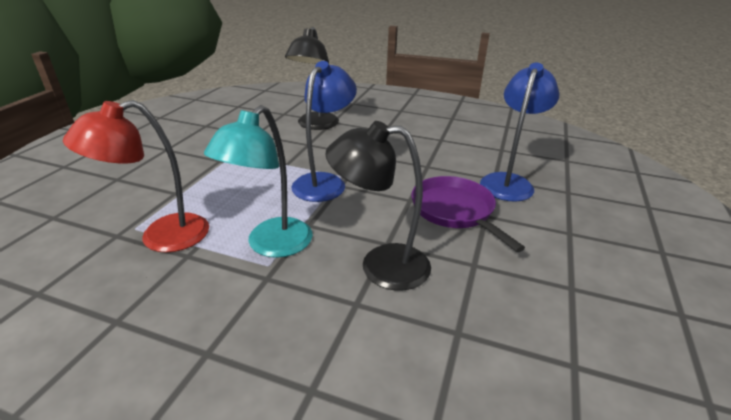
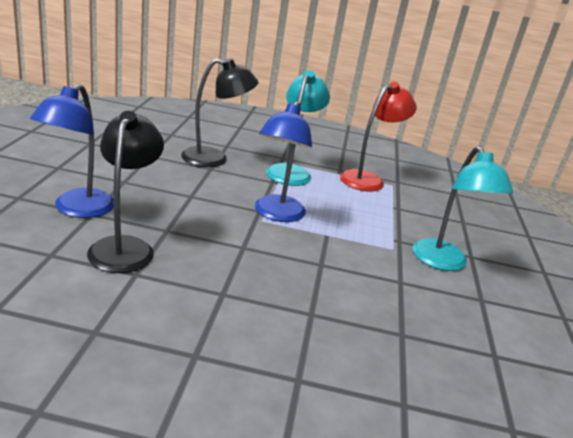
camera: 165 degrees right, 5 degrees down
black lamp [285,27,339,130] -> black lamp moved to [87,111,164,273]
purple pan [411,176,525,252] -> none
none -> turquoise lamp [413,146,513,271]

